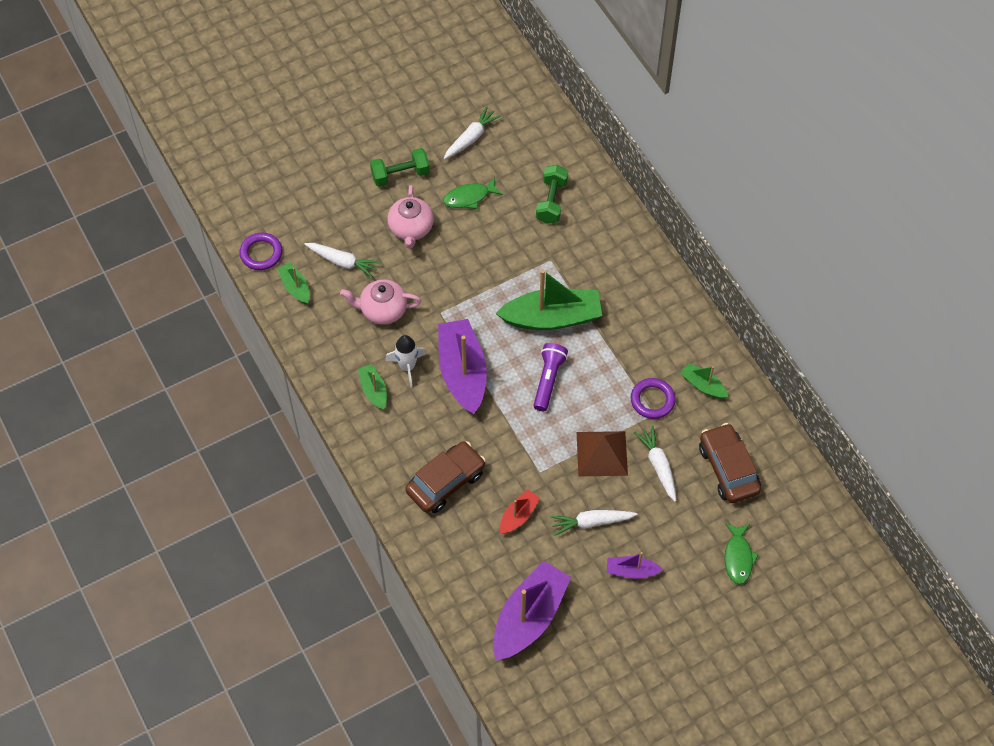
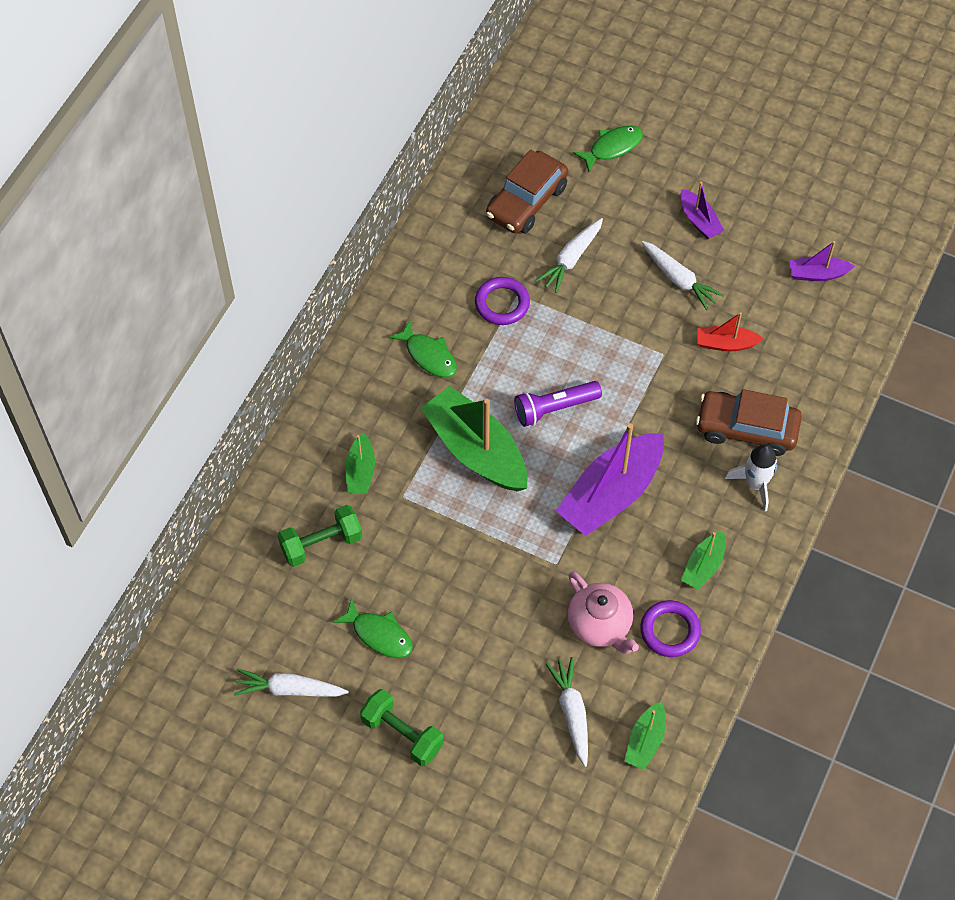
camera: 125 degrees left, 0 degrees up
purple ring [239,233,283,270] -> purple ring moved to [640,600,701,657]
white rocket [385,335,426,388] -> white rocket moved to [725,444,777,512]
pink teapot [387,185,434,249] -> none
purple boat [493,561,571,661] -> purple boat [789,241,855,281], size x0.50
brown pyramid [577,431,628,477] -> none
green boat [681,363,728,399] -> green boat moved to [345,433,375,494]
none -> green fish [389,320,457,377]

